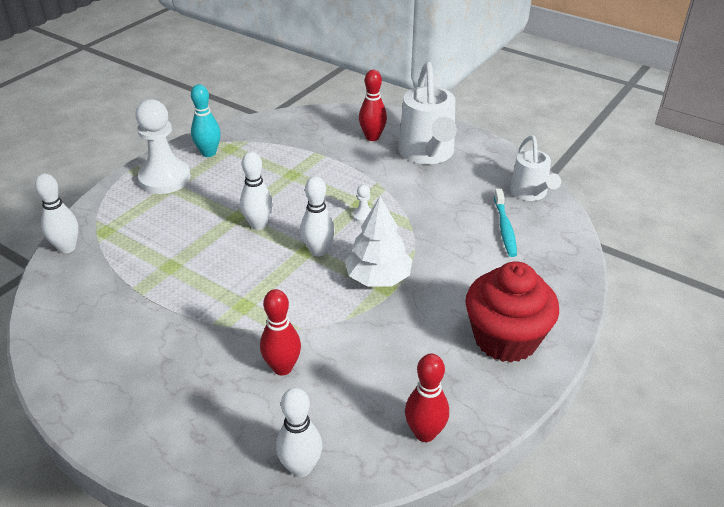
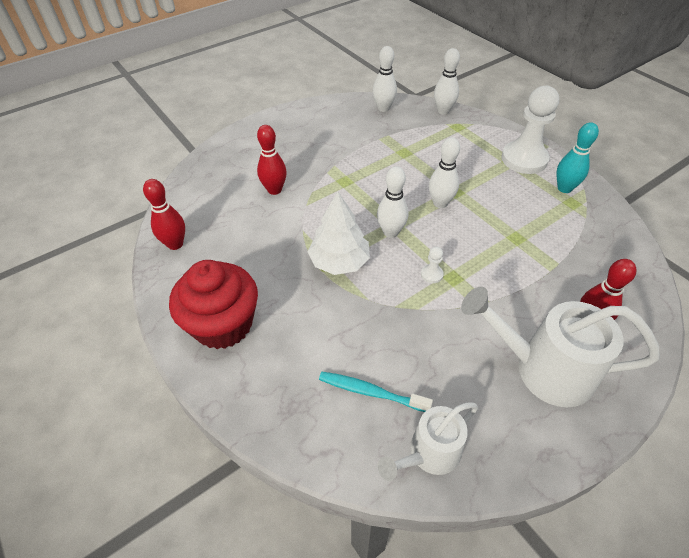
camera: 110 degrees right, 10 degrees up
white bowling pin [276,388,322,477] -> white bowling pin moved to [373,46,397,112]
white watering can [510,136,561,201] -> white watering can turned 45 degrees counterclockwise [378,402,478,481]

